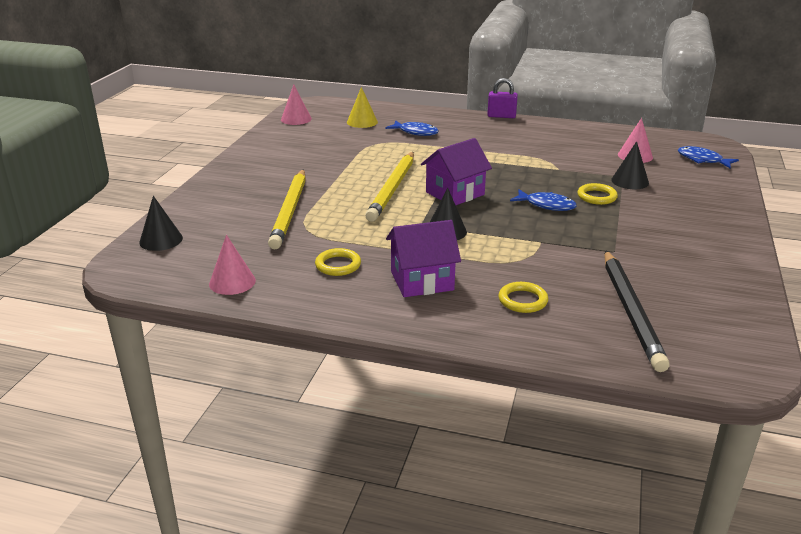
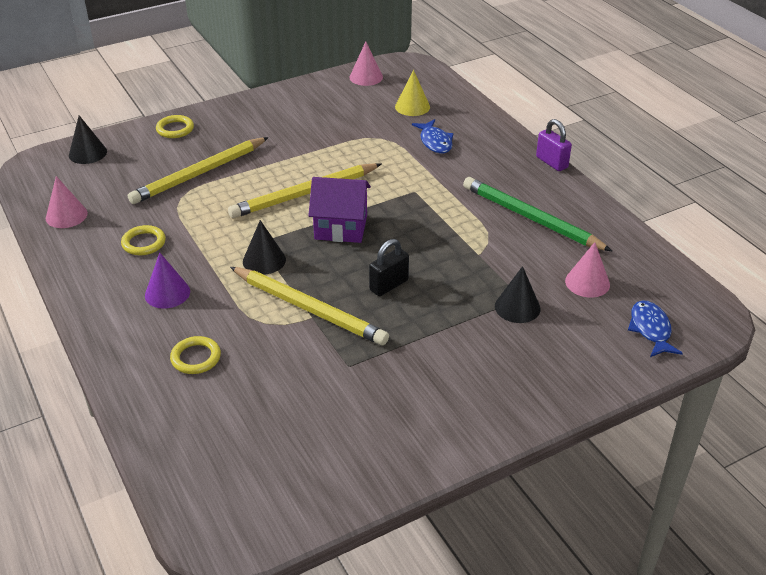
camera: 45 degrees right, 10 degrees up
purple house [386,220,461,297] -> purple cone [145,252,190,309]
blue fish [510,189,577,211] -> black padlock [369,239,409,296]
yellow ring [577,183,618,205] -> yellow ring moved to [156,115,194,138]
black pencil [605,250,670,372] -> none
none -> yellow pencil [230,267,389,345]
none -> green pencil [463,177,612,251]

